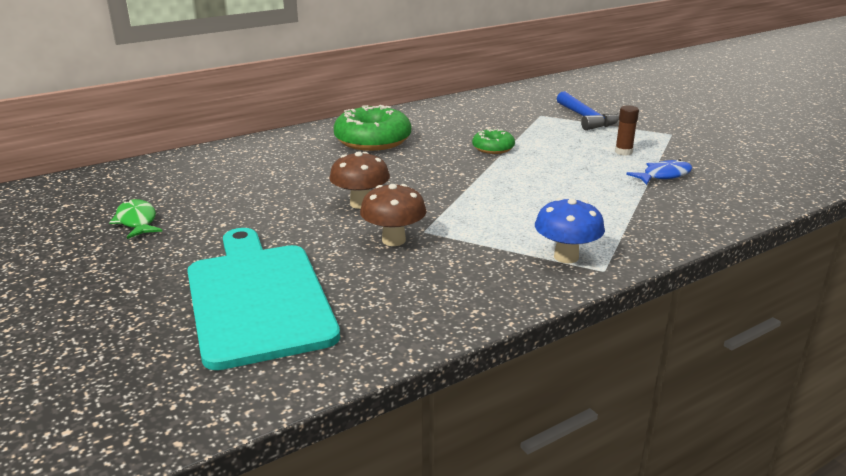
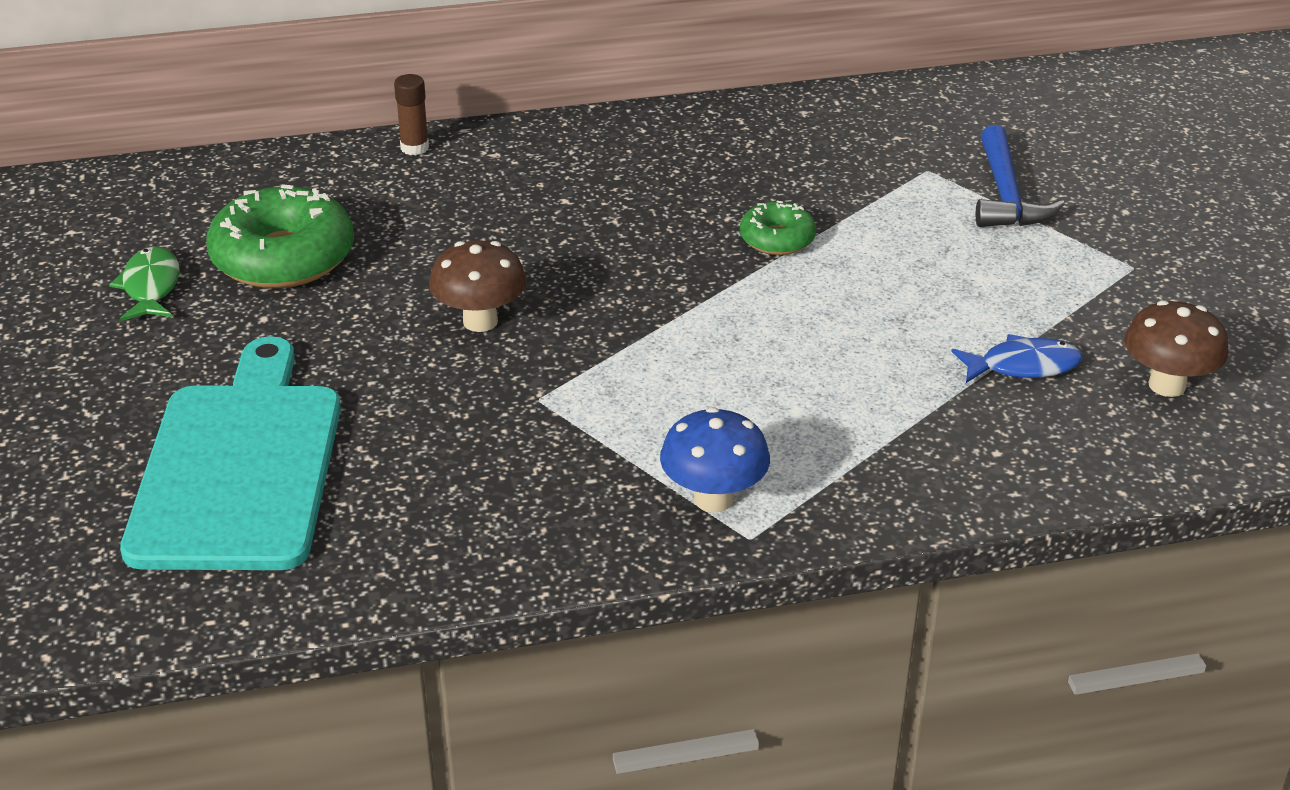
camera: 20 degrees right, 10 degrees up
green donut [334,105,411,151] -> green donut moved to [206,184,354,288]
brown mushroom [360,184,427,246] -> brown mushroom moved to [1124,300,1229,397]
brown glue stick [615,105,639,156] -> brown glue stick moved to [394,74,429,155]

